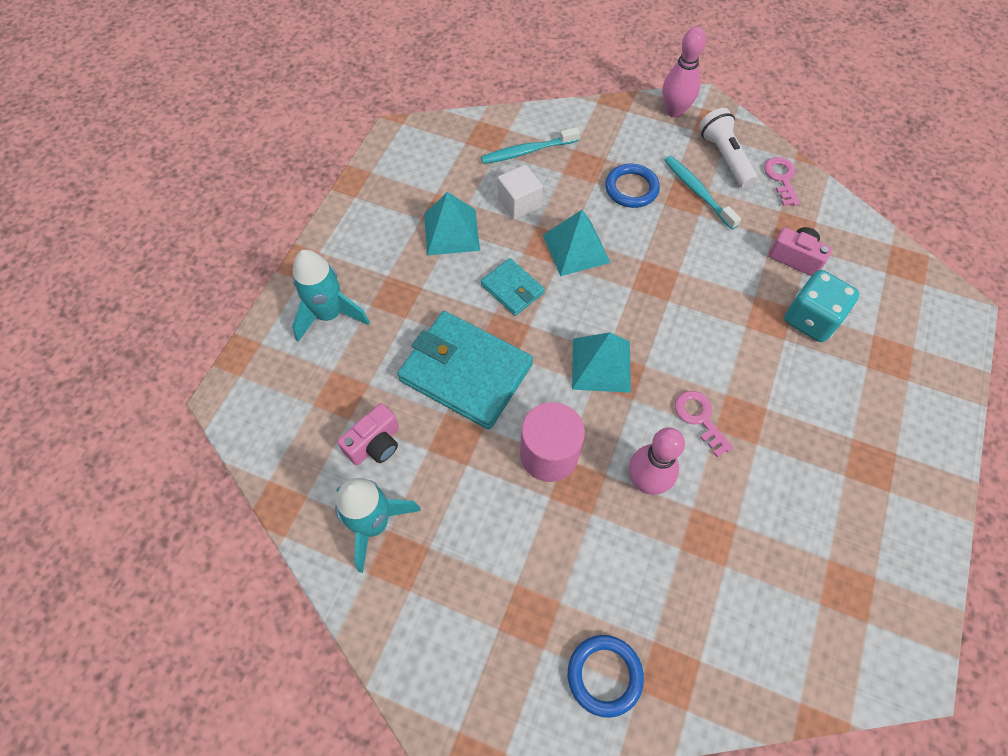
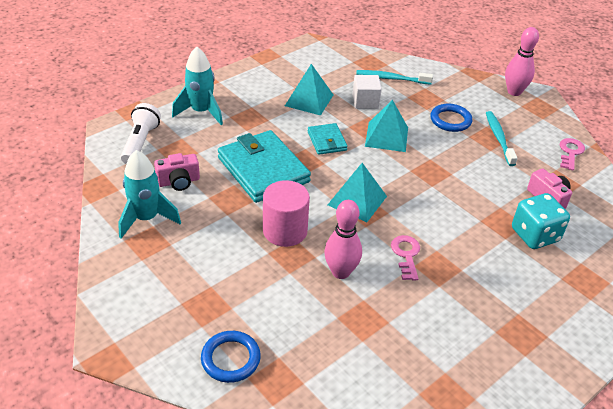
camera: 25 degrees right, 20 degrees down
white flashlight [699,108,758,188] -> white flashlight moved to [121,103,161,164]

